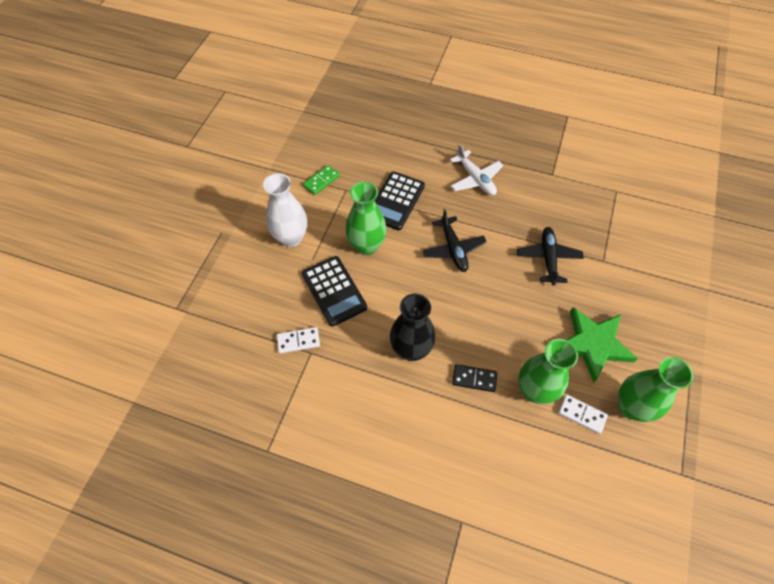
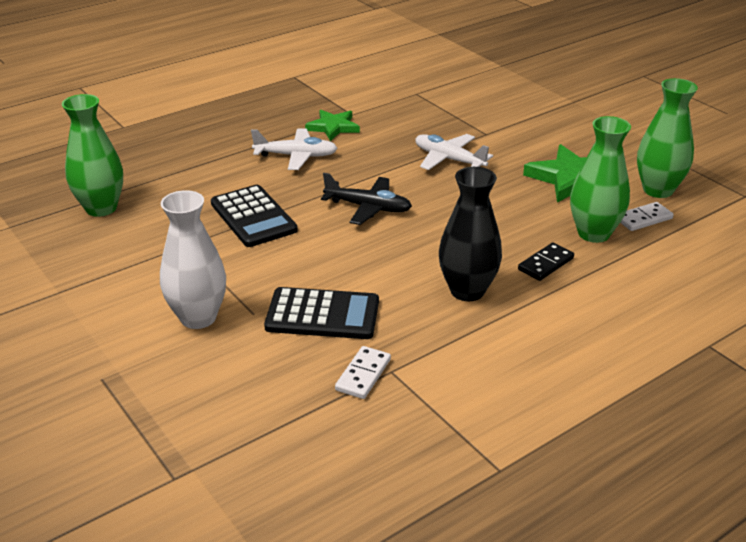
camera: 55 degrees left, 25 degrees down
green domino [303,165,340,195] -> none
green vase [346,182,387,255] -> green vase moved to [62,94,123,217]
black plane [517,227,584,286] -> white plane [415,134,493,170]
none -> green star [305,110,360,141]

